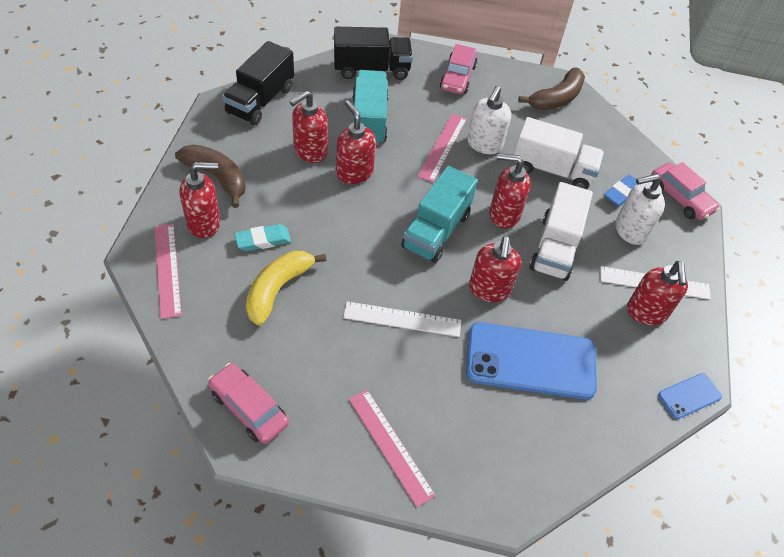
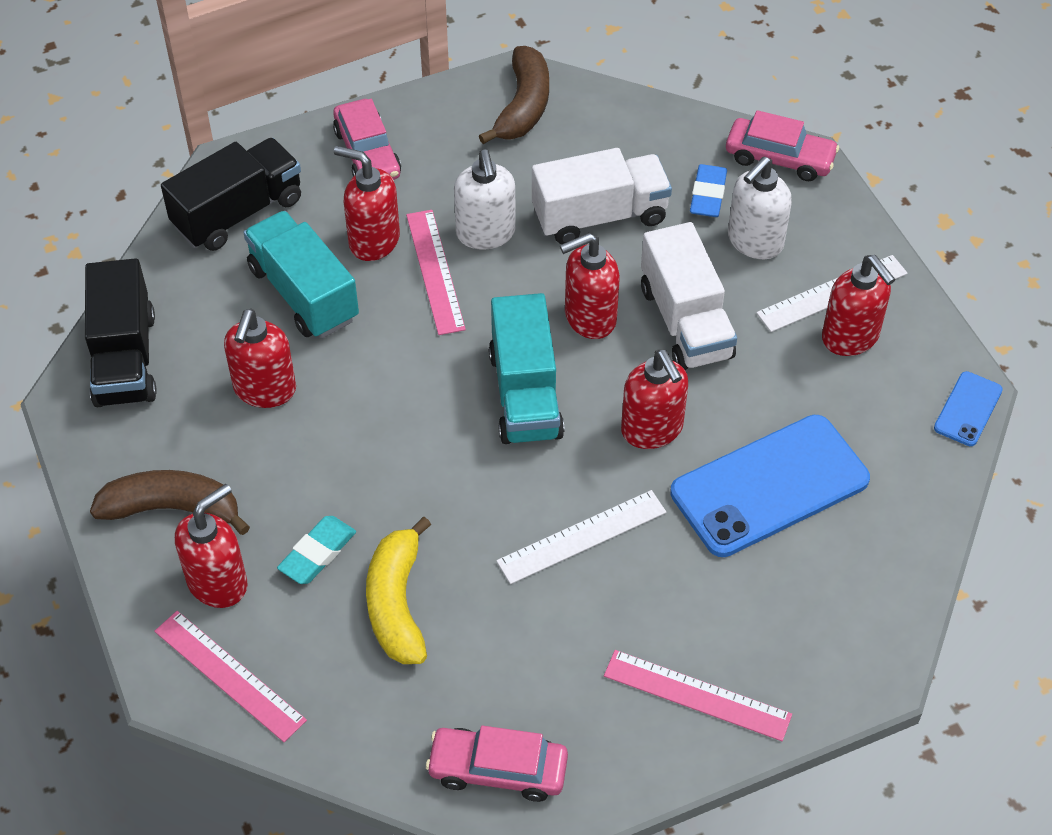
camera: 30 degrees left, 0 degrees up
red soap dispenser [336,100,376,184] -> red soap dispenser moved to [334,146,400,261]

